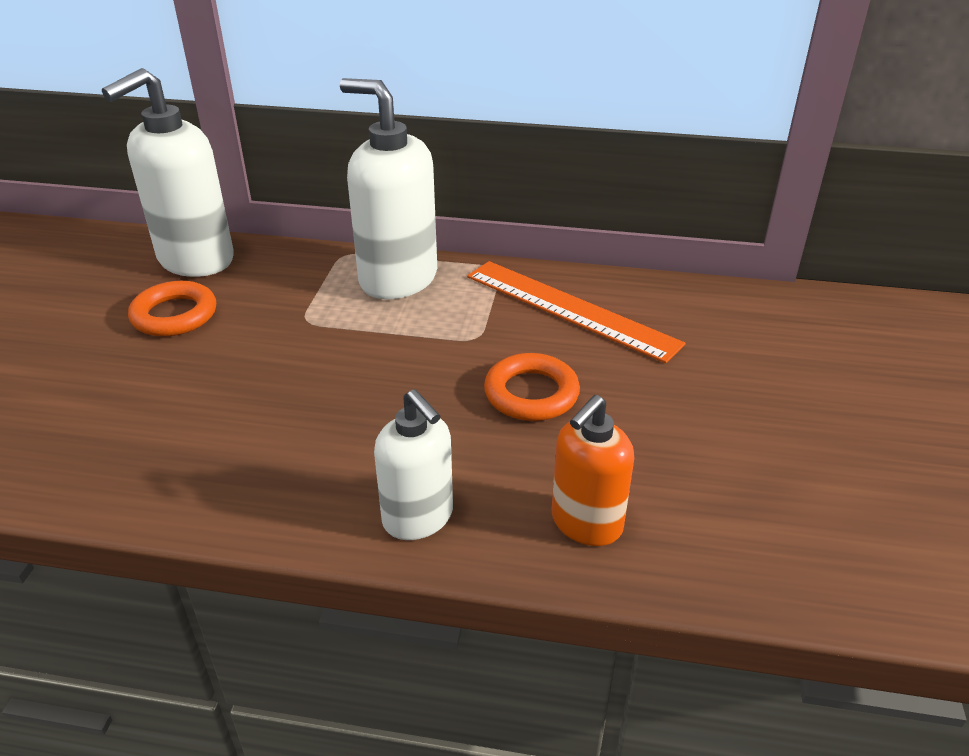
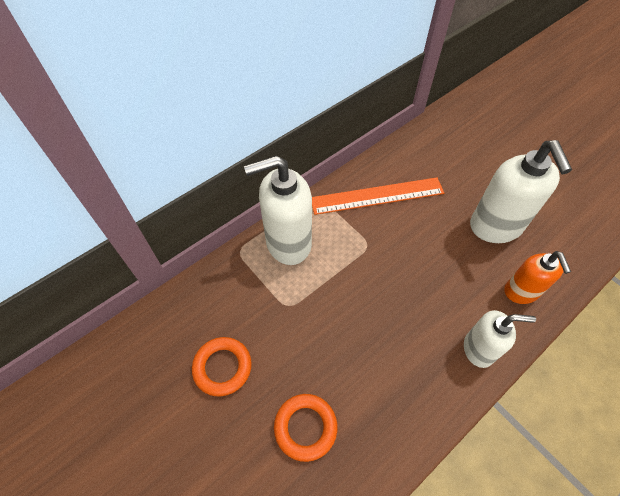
camera: 50 degrees left, 20 degrees up
white soap dispenser [102,68,234,277] -> white soap dispenser moved to [470,140,572,243]
orange ring [484,353,580,421] -> orange ring moved to [274,394,337,462]

